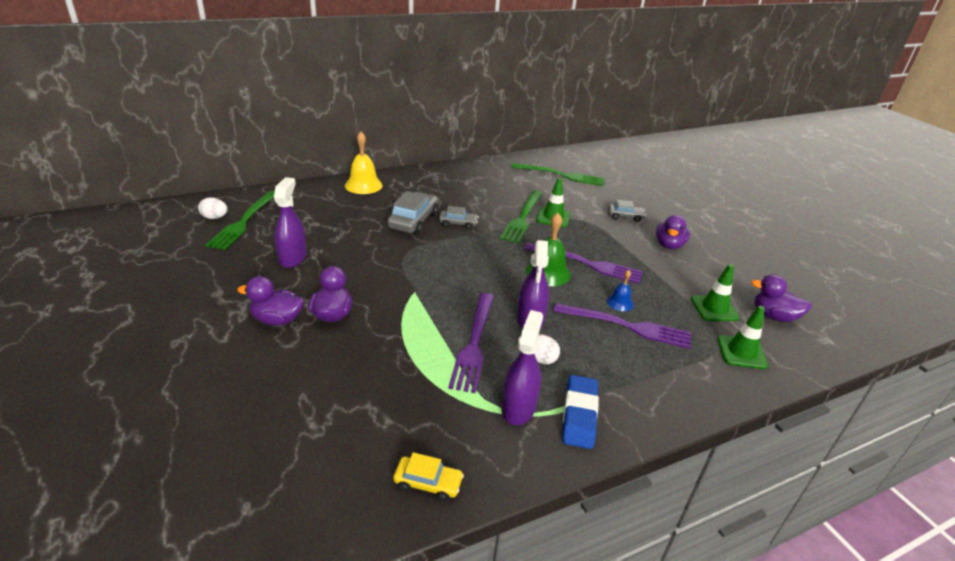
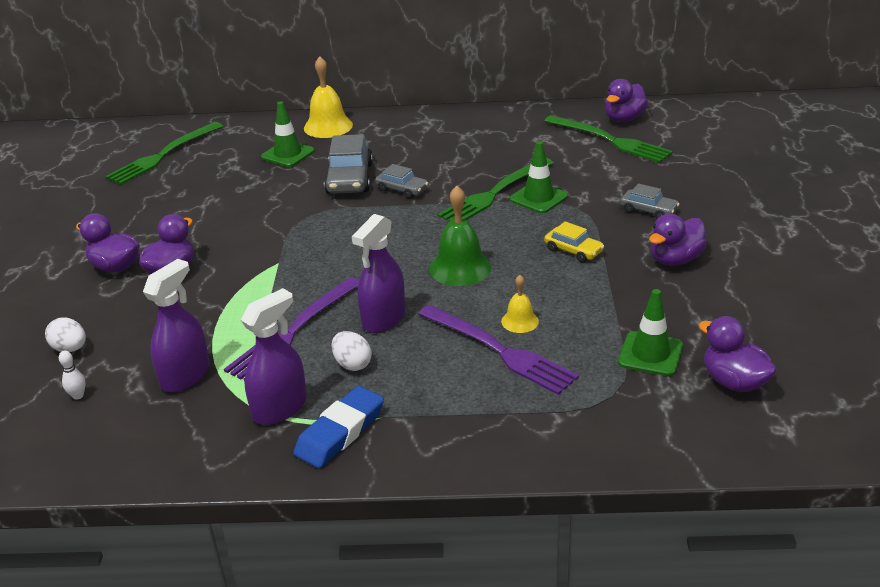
camera: 30 degrees right, 0 degrees up
white egg [198,197,228,219] -> white egg moved to [45,317,86,352]
purple spray bottle [274,177,307,268] -> purple spray bottle moved to [143,259,210,392]
grey car [387,191,438,234] -> grey car turned 135 degrees clockwise [324,134,373,194]
yellow car [393,452,464,501] -> yellow car moved to [544,221,604,263]
purple fork [524,243,643,284] -> none
blue bell [607,270,633,311] -> yellow bell [501,275,539,333]
green traffic cone [717,306,768,369] -> green traffic cone moved to [261,101,315,167]
none -> white bowling pin [59,351,86,400]
none -> purple duck [605,79,648,122]

